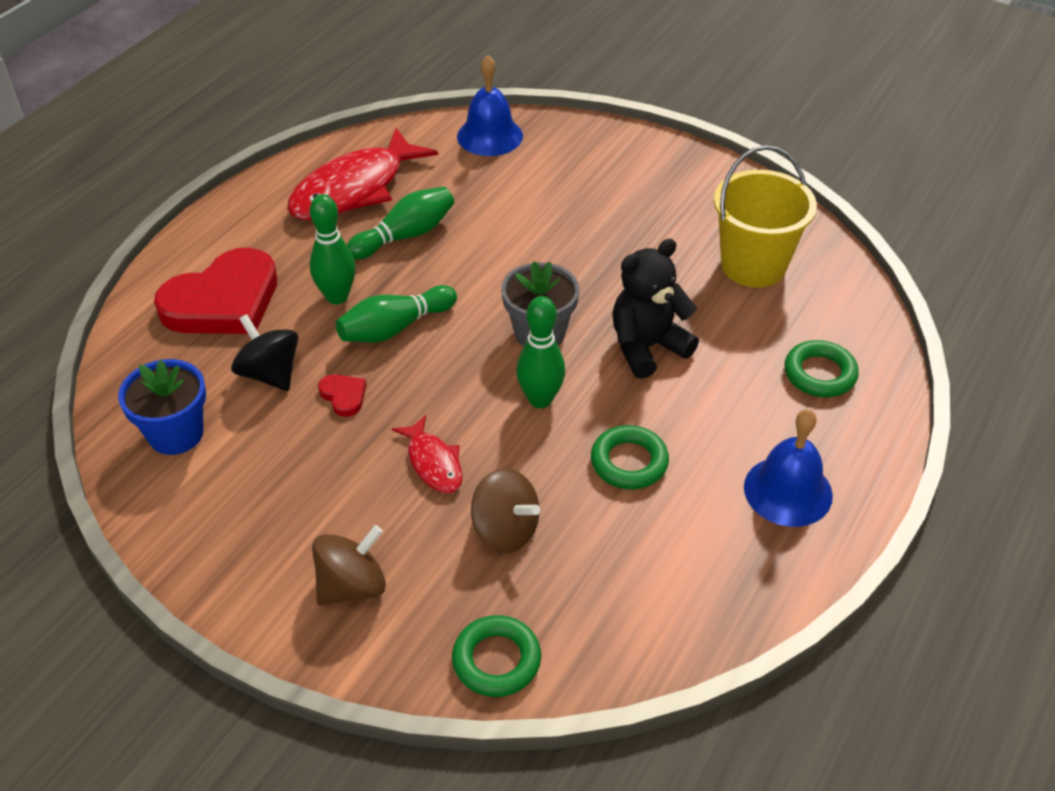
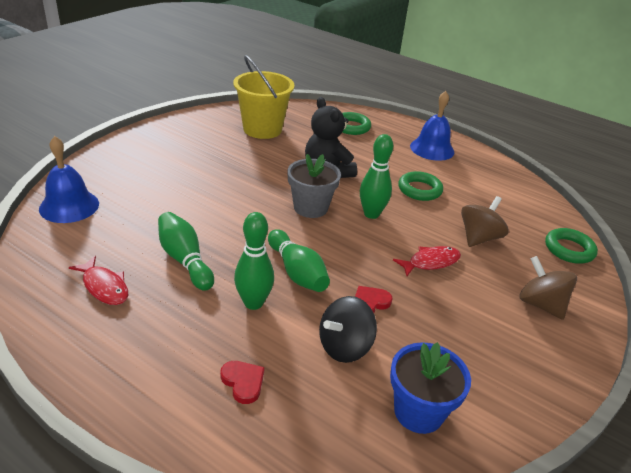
camera: 90 degrees left, 10 degrees down
red heart [154,248,277,334] -> red heart [220,361,265,404], size x0.41
red fish [287,128,438,220] -> red fish [69,256,128,305], size x0.50

